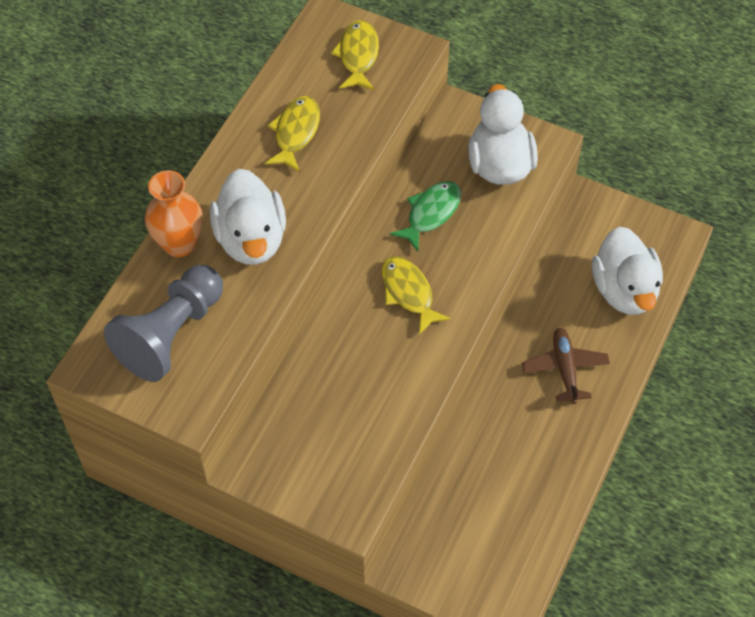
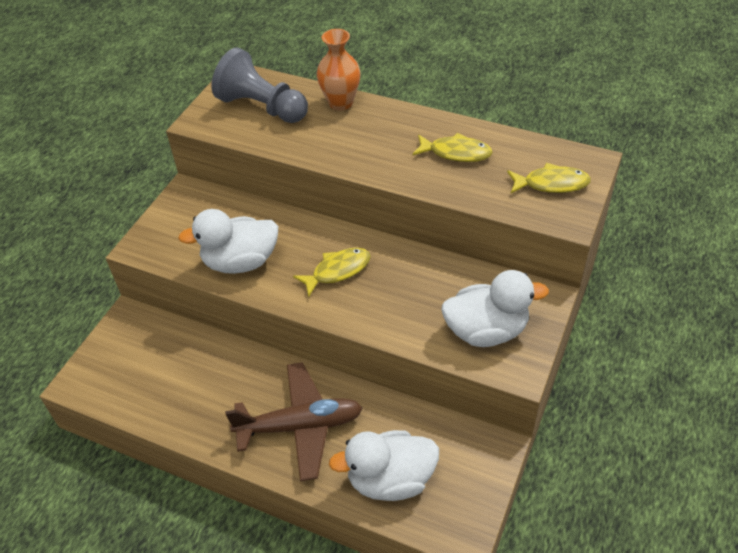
camera: 90 degrees right, 10 degrees down
white duck [210,169,286,265] -> white duck moved to [178,209,278,274]
green fish [390,181,461,251] -> none
brown plane [522,328,610,404] -> brown plane [225,362,362,481], size x1.63

